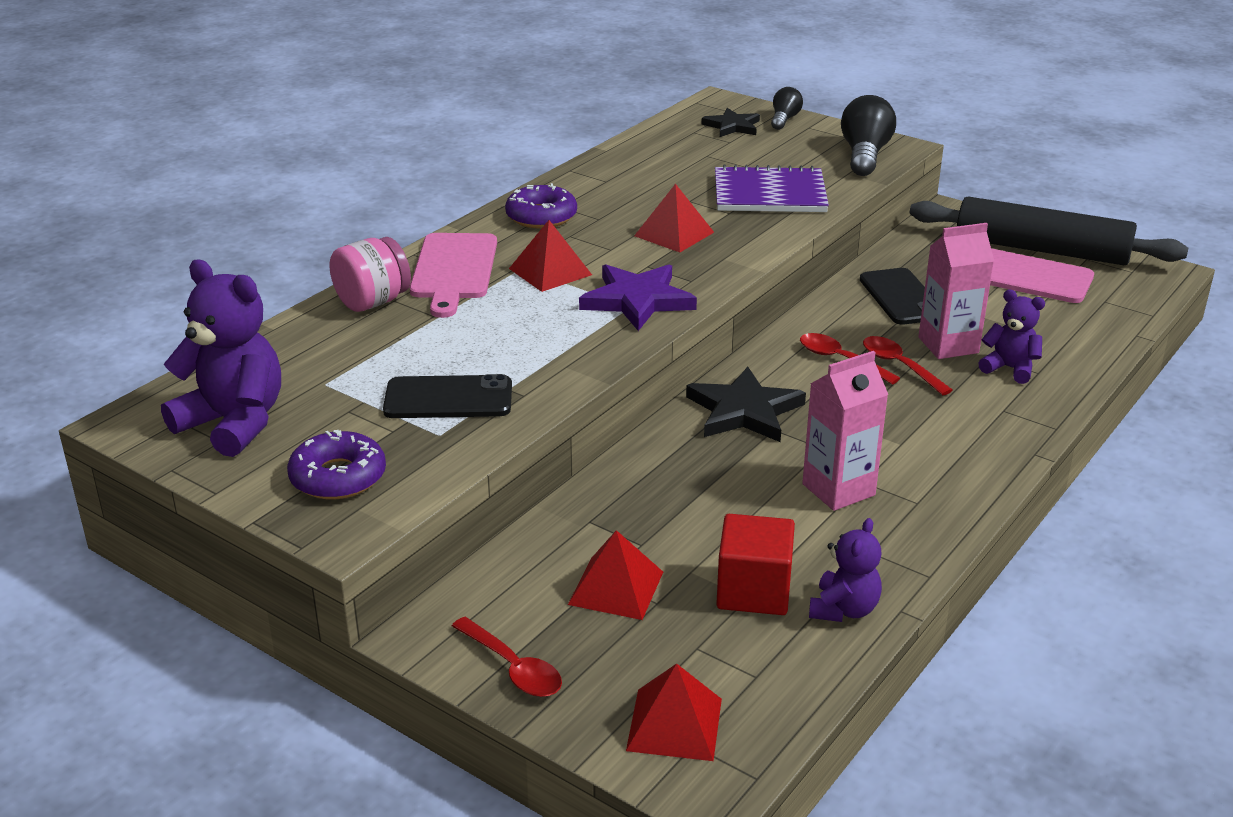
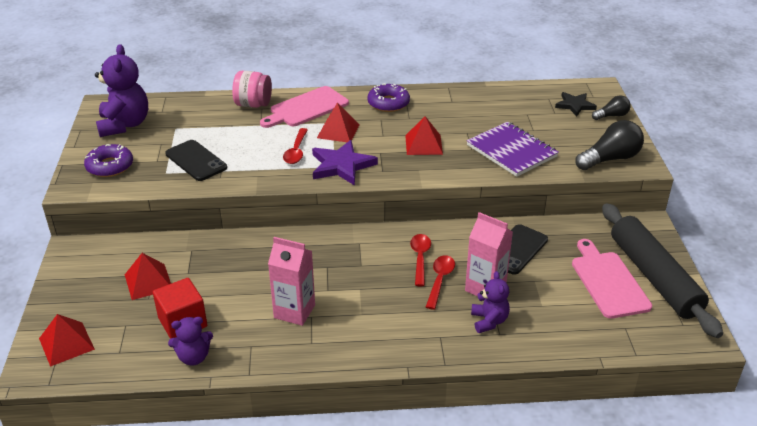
camera: 50 degrees right, 5 degrees up
red spoon [452,617,562,697] -> red spoon moved to [283,128,308,164]
black star [686,367,806,442] -> none

